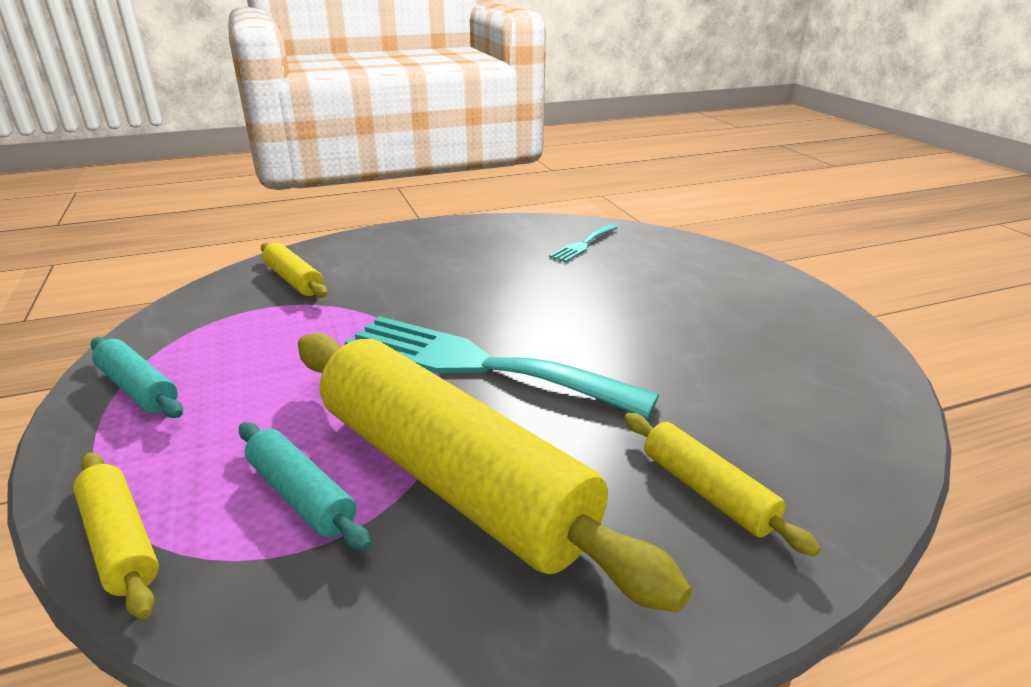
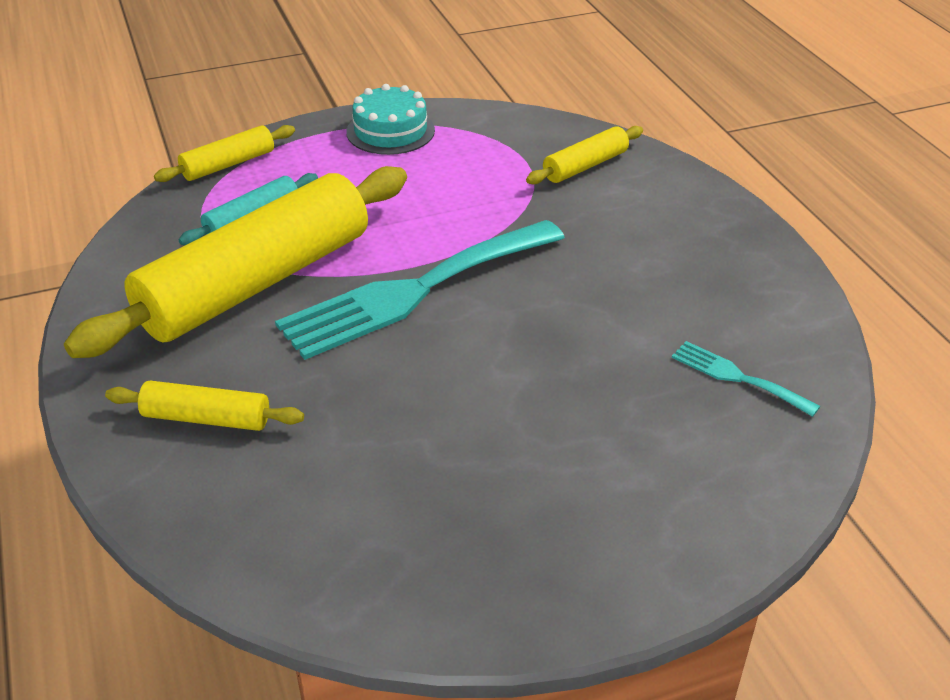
camera: 90 degrees right, 10 degrees up
turquoise rolling pin [91,337,183,418] -> turquoise cake [346,84,435,155]
turquoise fork [344,316,659,419] -> turquoise fork turned 150 degrees counterclockwise [275,220,565,360]
yellow rolling pin [624,413,820,556] -> yellow rolling pin turned 45 degrees clockwise [105,381,304,431]

